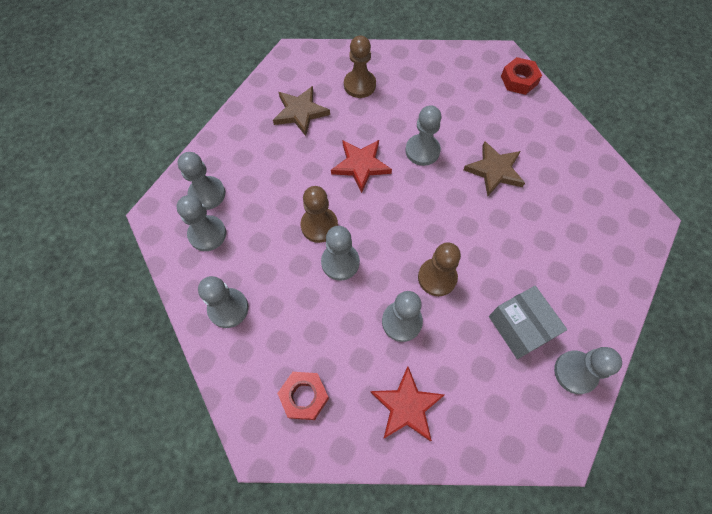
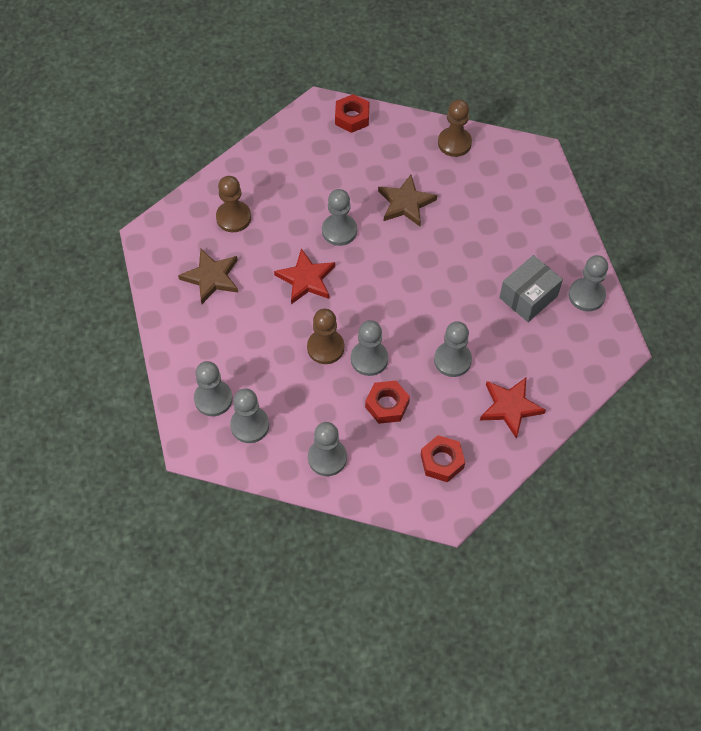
camera: 45 degrees left, 5 degrees down
brown pawn [418,242,461,296] -> brown pawn moved to [438,100,472,157]
grey box [489,286,567,359] -> grey box turned 60 degrees counterclockwise [499,255,563,322]
none -> red nut [365,381,410,424]

